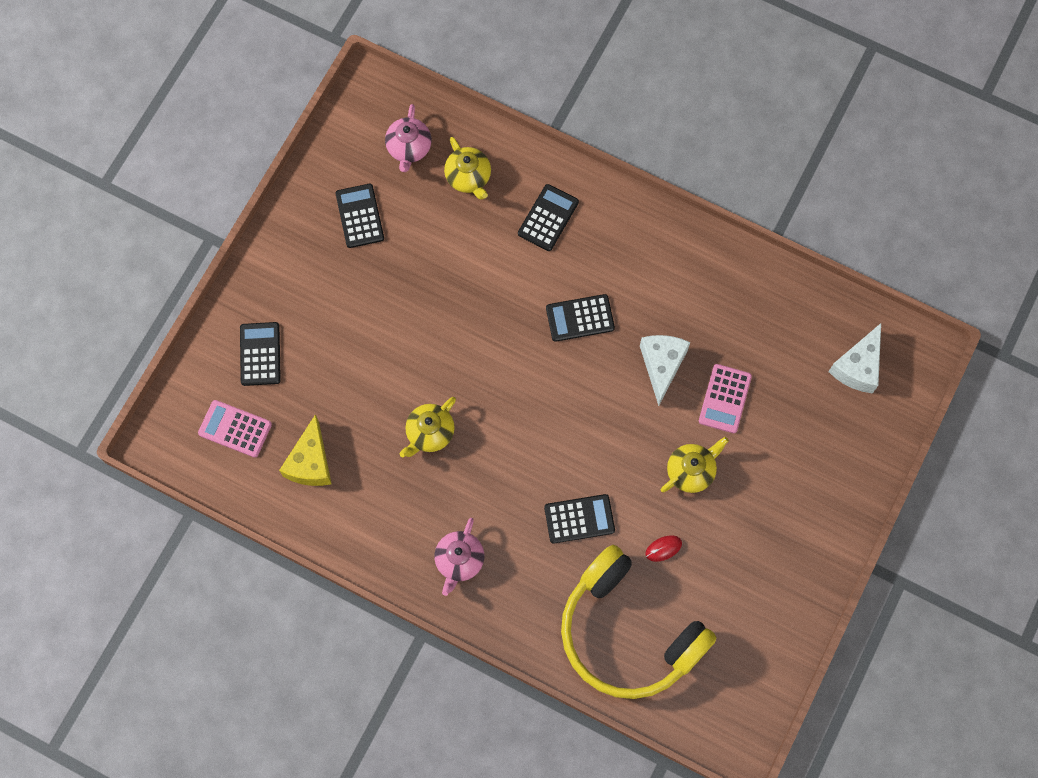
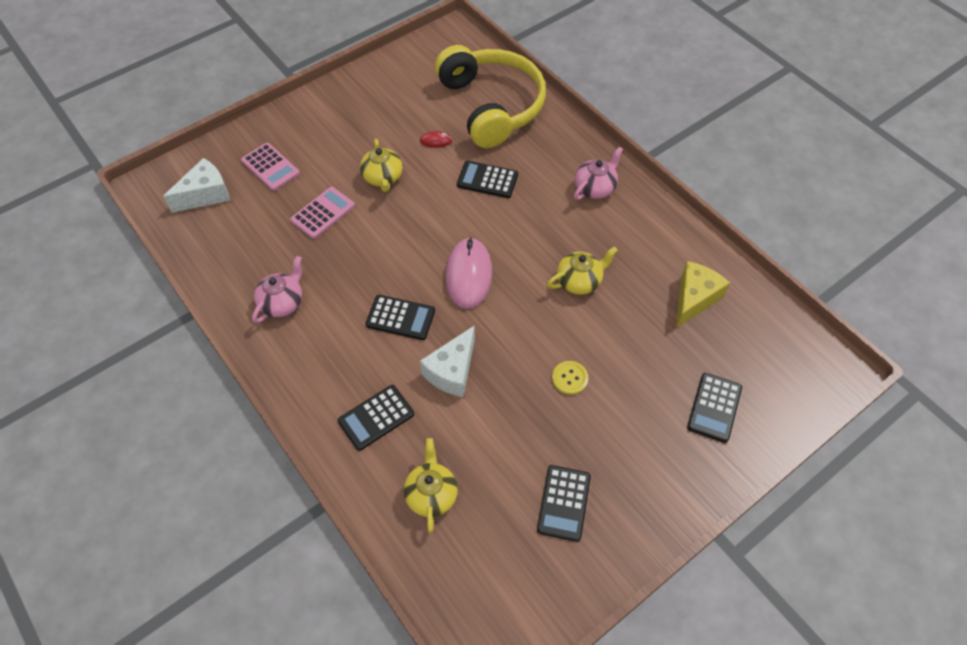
camera: 155 degrees left, 15 degrees down
pink calculator [198,400,272,458] -> pink calculator moved to [241,143,300,191]
pink teapot [385,104,431,172] -> pink teapot moved to [252,256,302,323]
white cheese [640,335,690,406] -> white cheese moved to [420,326,475,397]
yellow teapot [661,437,729,493] -> yellow teapot turned 90 degrees counterclockwise [360,139,403,192]
none -> pink mouse [446,237,492,309]
none -> yellow button [552,361,589,395]

